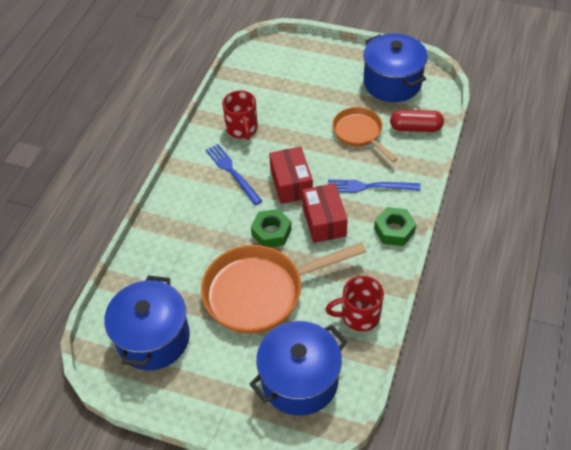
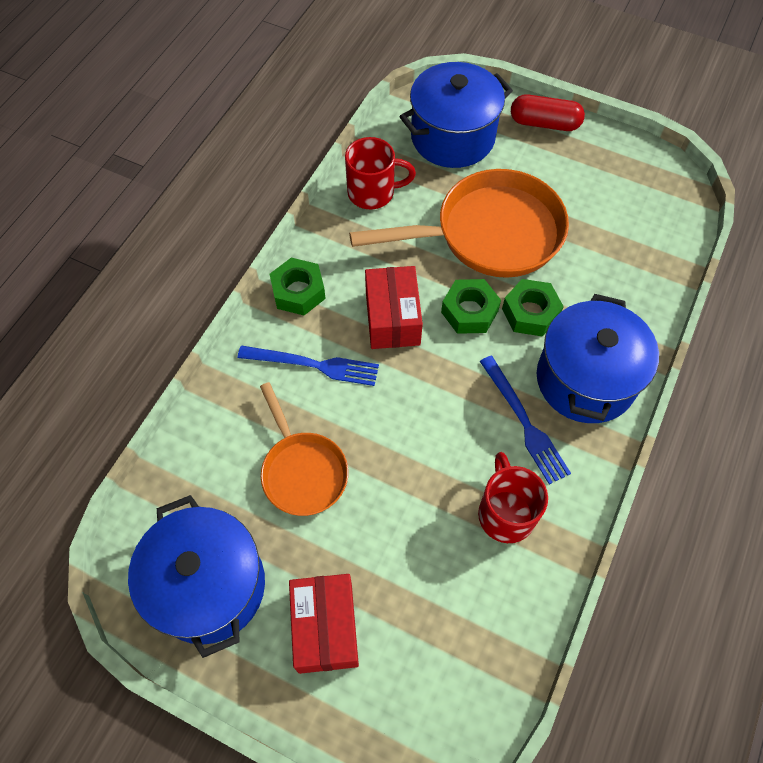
camera: 175 degrees left, 10 degrees up
blue pot [104,275,190,370] -> blue pot moved to [537,294,659,423]
red box [269,147,313,204] -> red box moved to [289,574,359,674]
red capsule [390,110,444,132] -> red capsule moved to [511,94,585,131]
none -> green nut [502,279,564,337]

